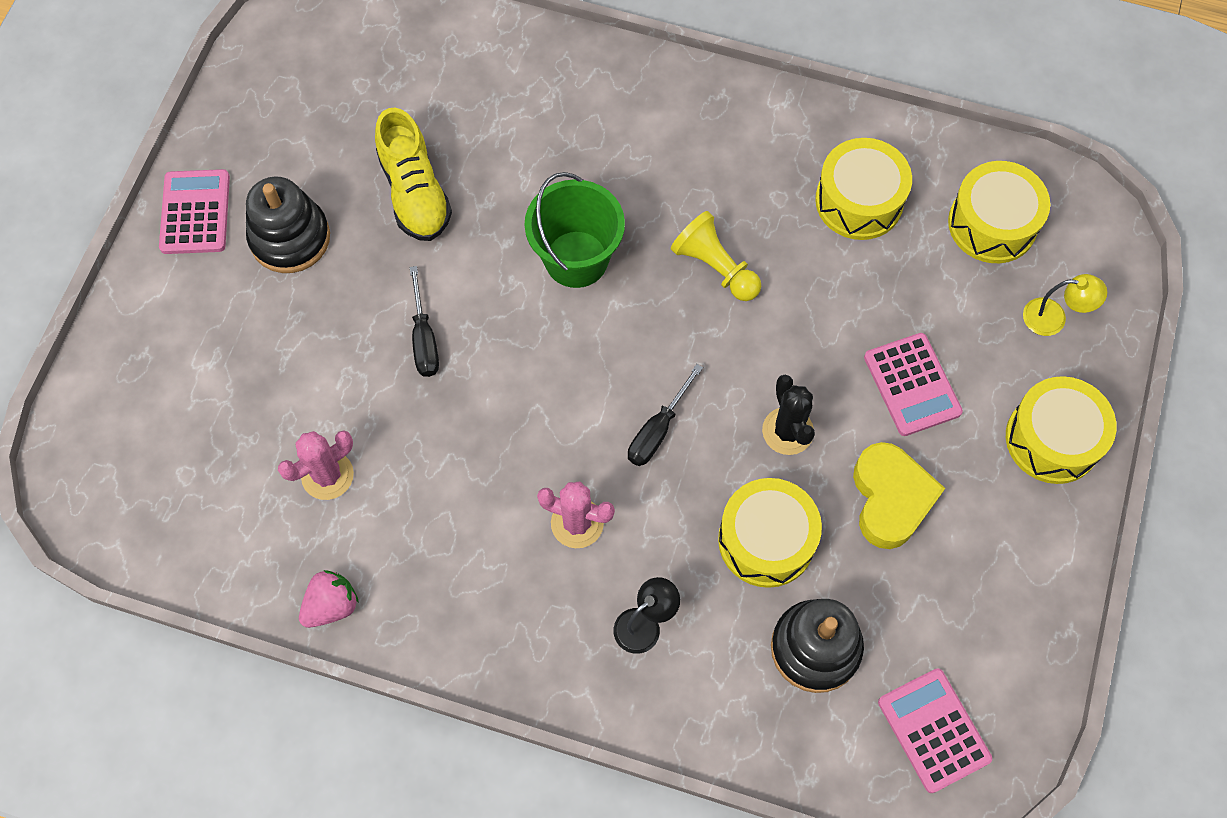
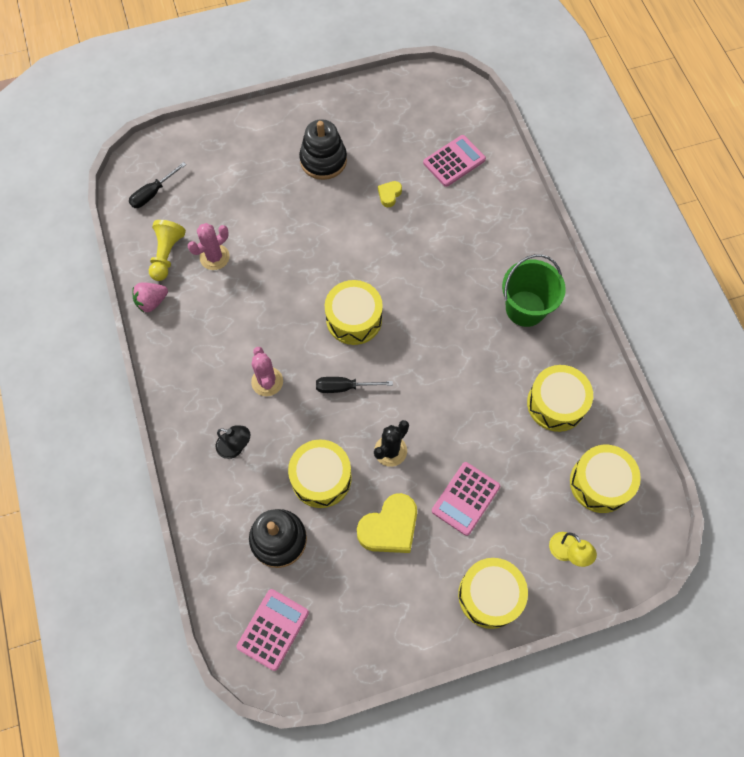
camera: 55 degrees right, 0 degrees up
pink calculator [159,169,230,254] -> pink calculator moved to [423,135,486,187]
pink cactus [278,430,354,500] -> pink cactus turned 60 degrees counterclockwise [188,223,230,270]
pink strawberry [299,570,359,628] -> pink strawberry turned 135 degrees clockwise [132,282,168,312]
yellow shoe [375,108,452,241] -> yellow heart [378,181,402,207]
black screwdriver [410,266,439,377] -> black screwdriver moved to [129,162,186,208]
green bucket [525,172,625,288] -> green bucket moved to [502,254,566,327]
yellow pawn [671,211,761,301] -> yellow pawn moved to [149,220,186,281]
none -> yellow drum [325,280,383,345]

